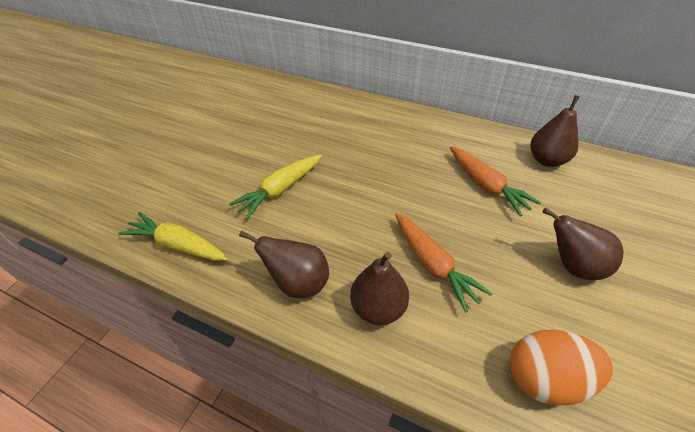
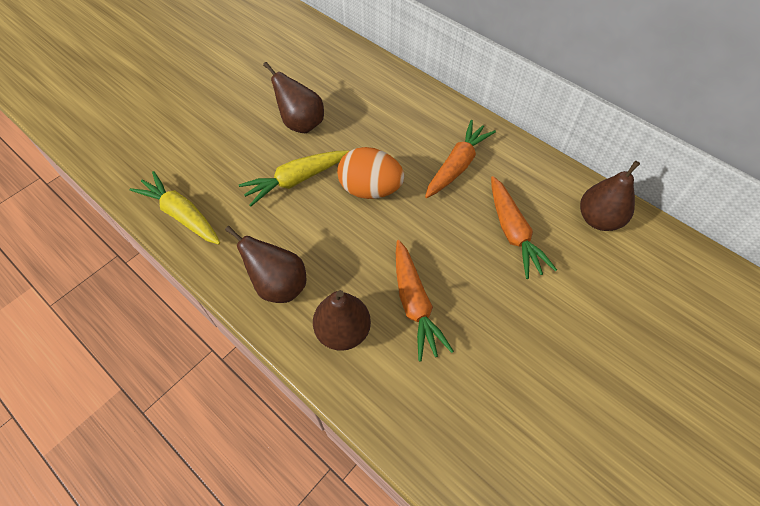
camera: 15 degrees right, 10 degrees up
orange egg [509,329,613,405] -> orange egg moved to [337,147,404,199]
brown pear [542,208,623,280] -> brown pear moved to [263,62,324,133]
none -> orange carrot [425,120,496,198]

